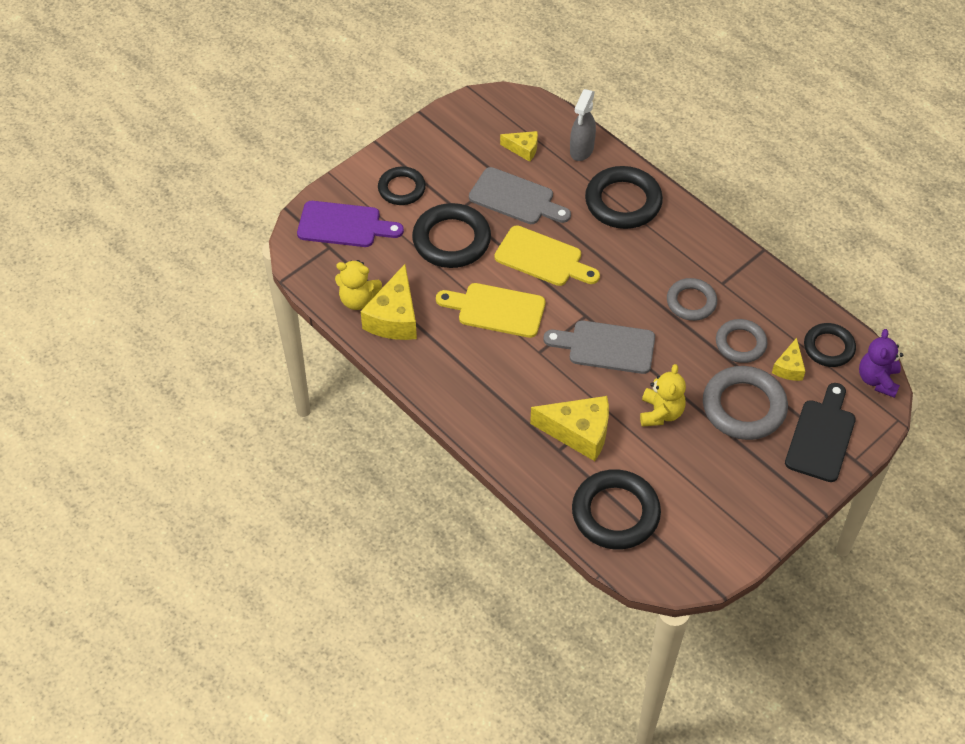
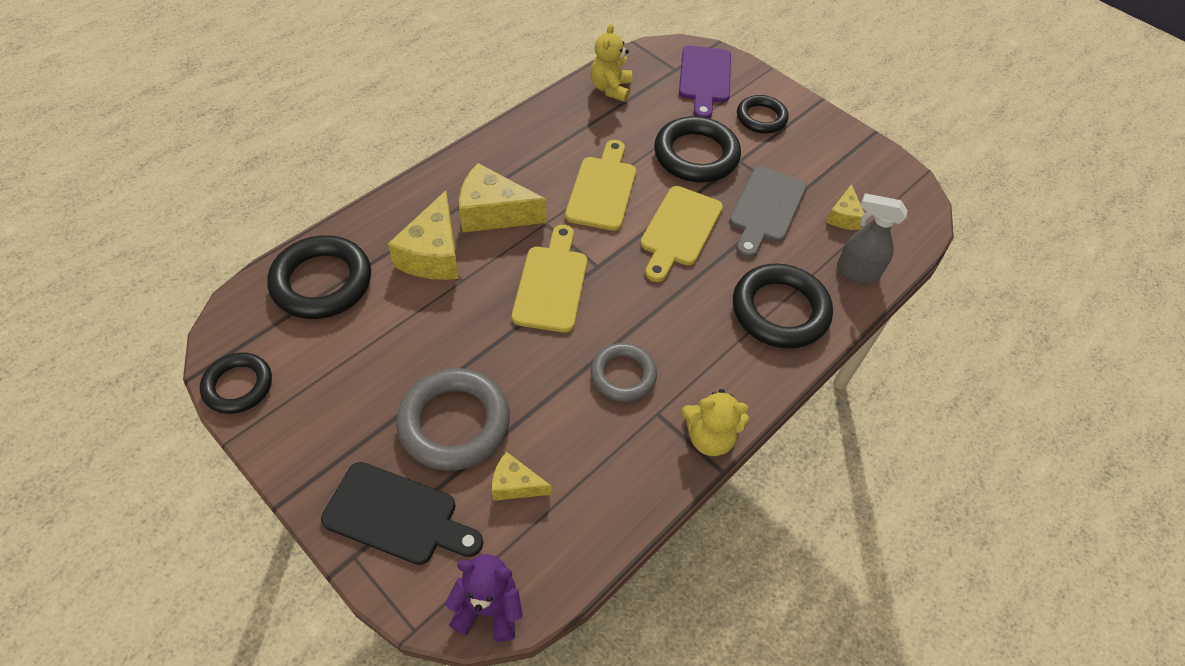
camera: 85 degrees right, 0 degrees up
yellow cheese [360,264,417,340] -> yellow cheese moved to [459,163,546,233]
grey cutting board [544,321,655,374] -> yellow cutting board [512,225,587,333]
yellow teddy bear [640,364,686,427] -> yellow teddy bear moved to [682,389,749,456]
grey ring [716,319,768,363] -> none
black ring [804,323,856,367] -> black ring moved to [200,353,272,414]

